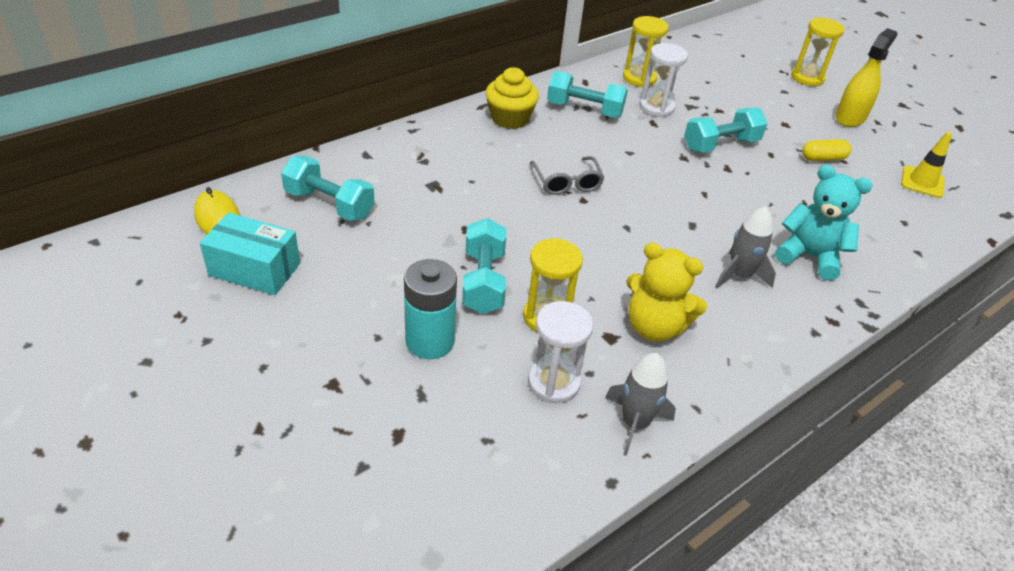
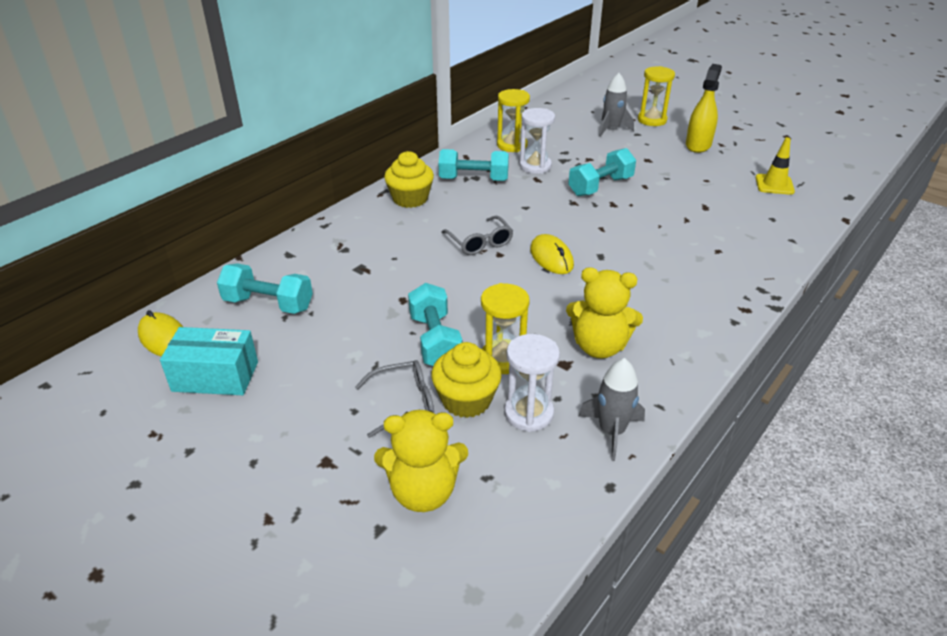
camera: 10 degrees left, 5 degrees down
turquoise battery [404,259,457,359] -> grey glasses [355,360,434,438]
grey rocket [715,206,776,288] -> grey rocket moved to [599,73,634,137]
turquoise teddy bear [775,165,873,281] -> none
yellow capsule [802,139,851,161] -> none
none -> yellow teddy bear [374,410,468,512]
none -> yellow cupcake [431,342,502,418]
none -> yellow mouse [530,234,574,274]

